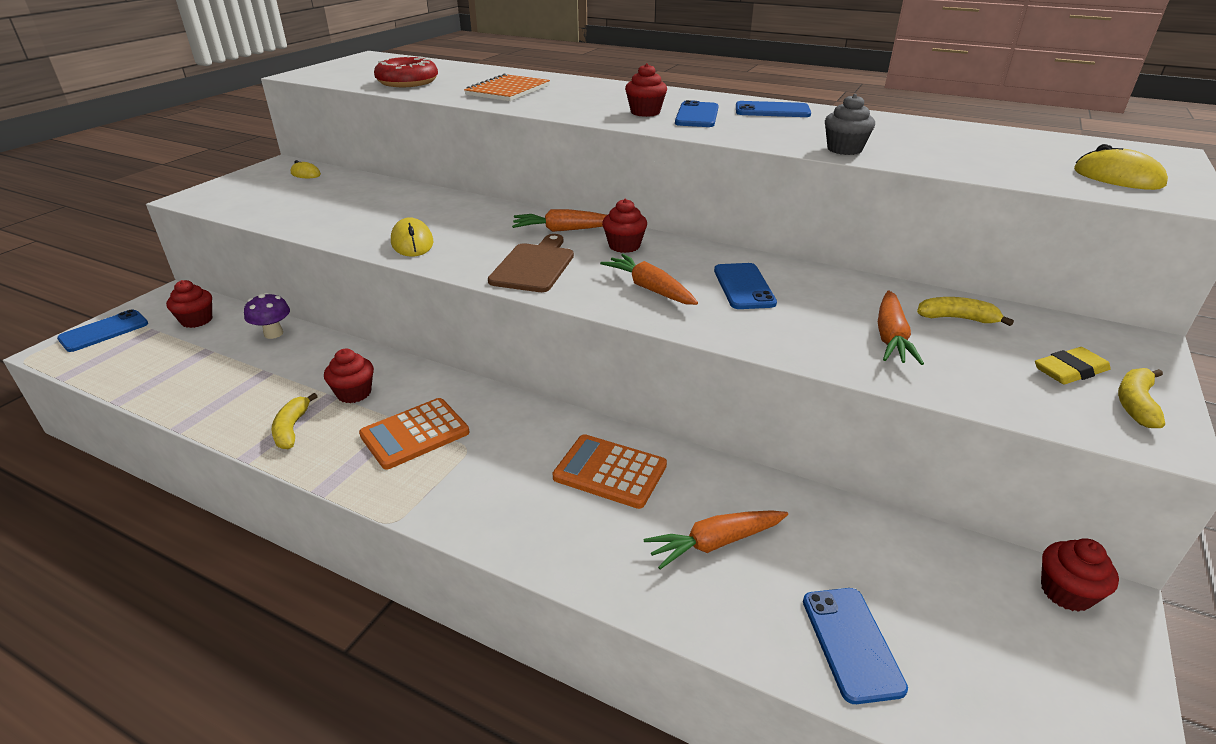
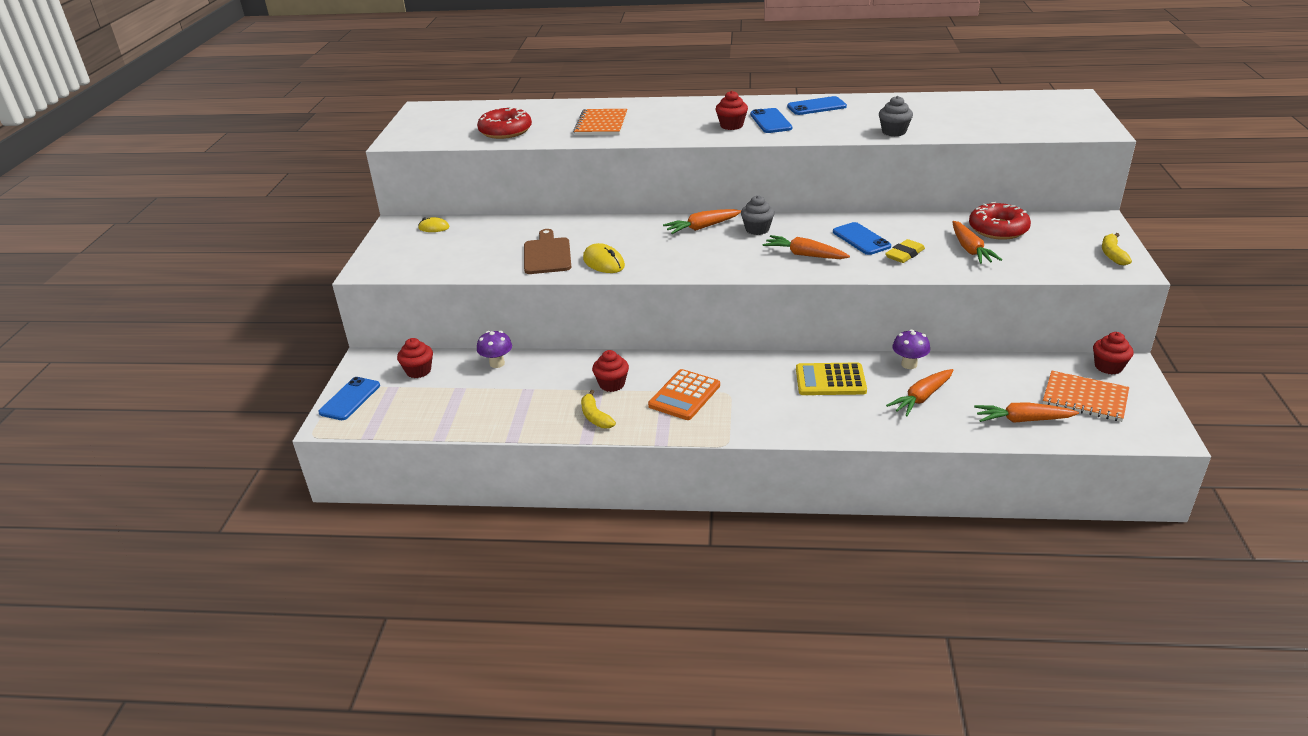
camera: 20 degrees left, 0 degrees up
brown cutting board [488,234,574,292] -> brown cutting board moved to [524,229,571,274]
orange calculator [553,434,667,509] -> yellow calculator [796,362,867,395]
red cupcake [602,199,647,253] -> grey cupcake [741,195,775,235]
blue phone [803,588,908,704] -> orange carrot [974,402,1079,423]
yellow banana [917,297,1014,326] -> red donut [969,202,1031,240]
yellow eraser [1035,347,1111,384] -> yellow eraser moved to [885,239,925,263]
yellow mouse [1074,144,1168,190] -> none
none -> purple mushroom [892,329,930,369]
none -> orange notebook [1043,371,1129,422]

